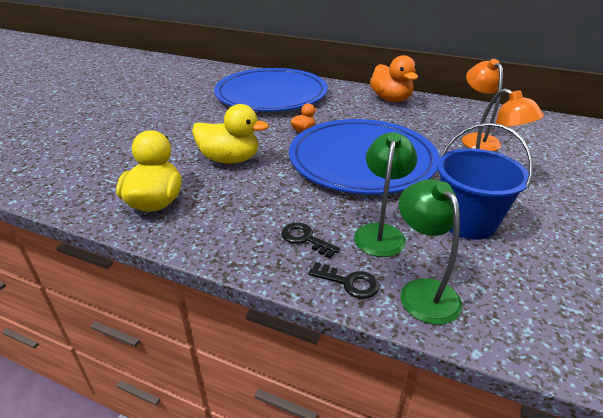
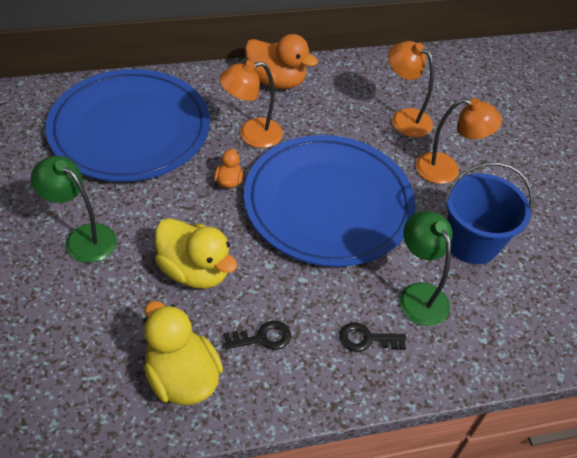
camera: 40 degrees left, 15 degrees up
yellow duck [192,104,269,164] -> yellow duck turned 60 degrees clockwise [155,218,237,289]
black key [308,262,380,299] -> black key moved to [223,320,291,350]
green lamp [399,179,462,325] -> green lamp moved to [31,156,117,263]
none -> orange lamp [219,60,283,148]

